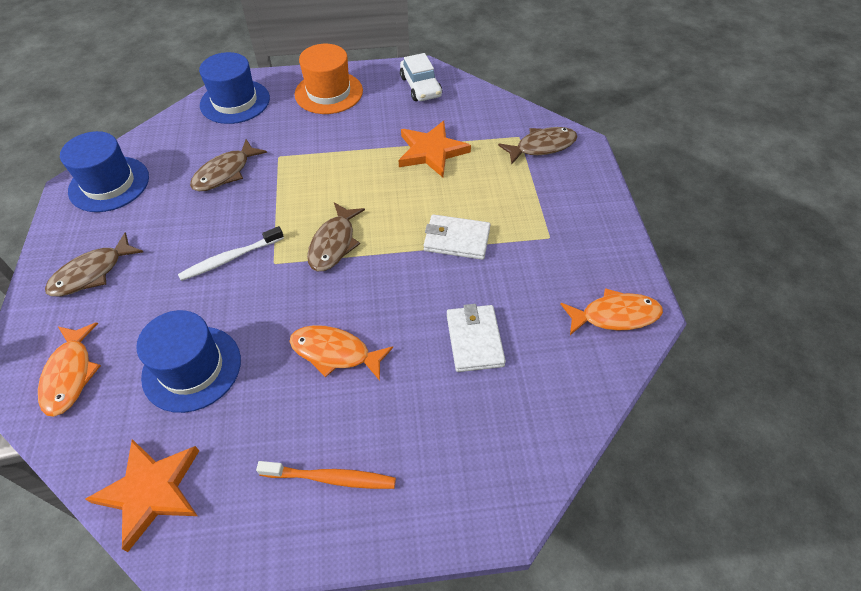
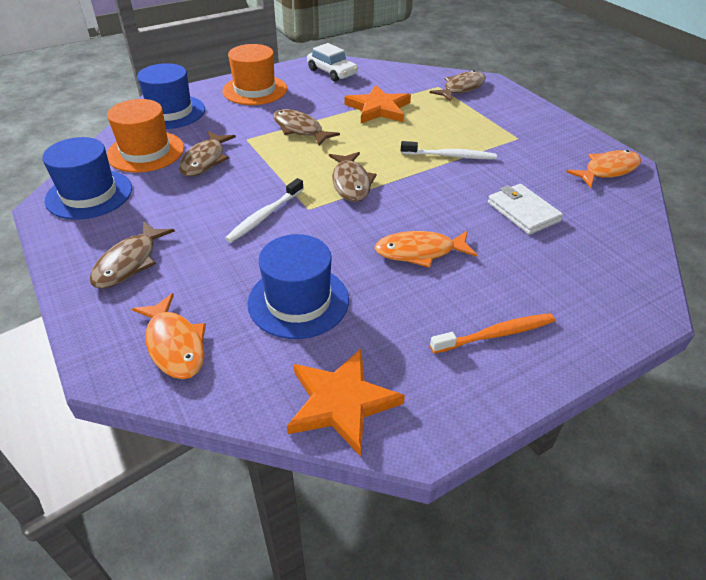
camera: 25 degrees left, 10 degrees down
white wallet [424,214,491,260] -> white toothbrush [401,141,497,159]
none -> orange hat [106,99,184,173]
none -> brown fish [273,109,340,146]

